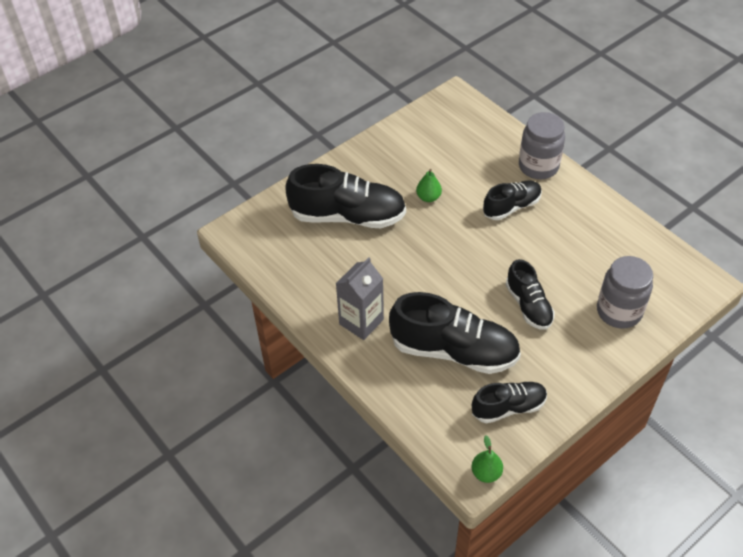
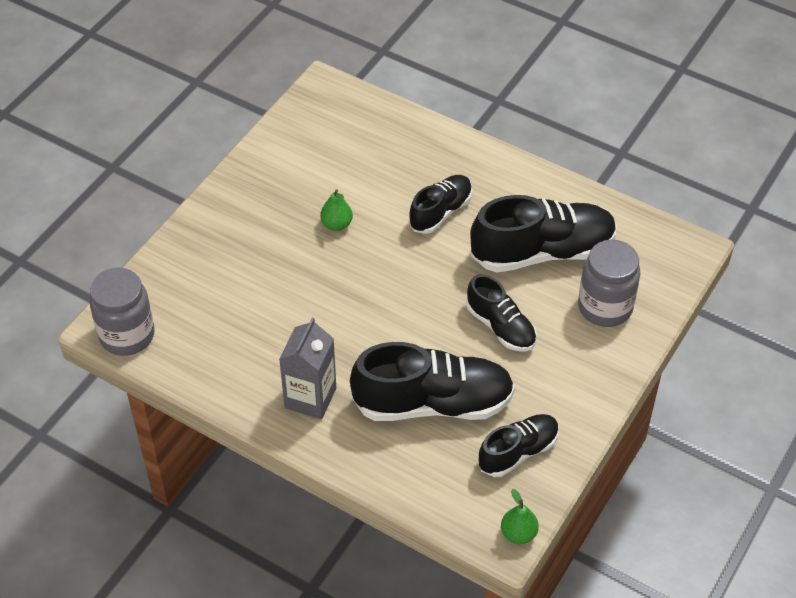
camera: 20 degrees left, 0 degrees up
black shoe [285,164,406,228] -> black shoe moved to [470,195,617,272]
grey jar [519,112,565,179] -> grey jar moved to [89,267,155,356]

